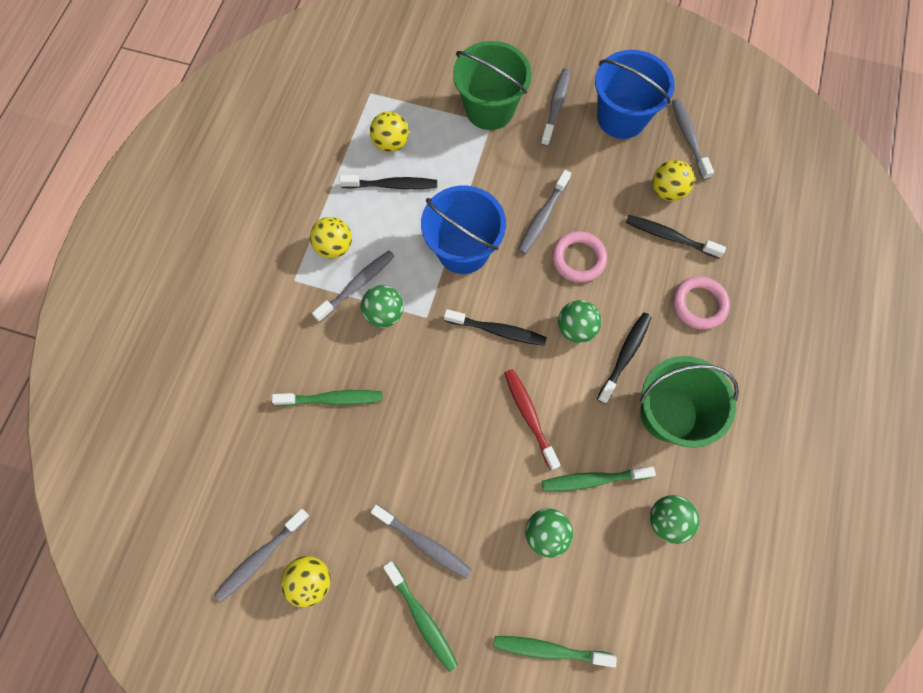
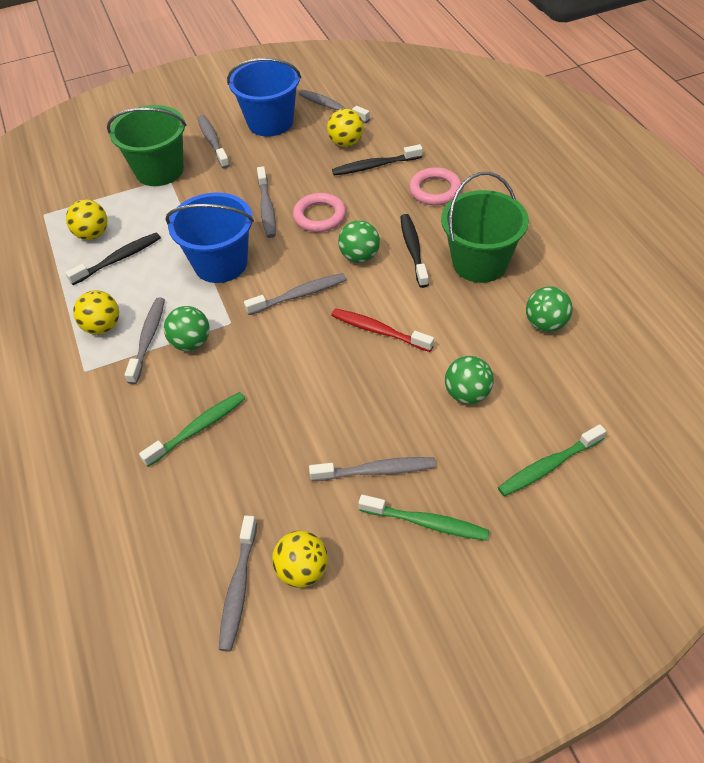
camera: 35 degrees left, 20 degrees down
black toothbrush [444,309,547,346] -> grey toothbrush [244,273,346,315]
green toothbrush [542,467,656,491] -> none

